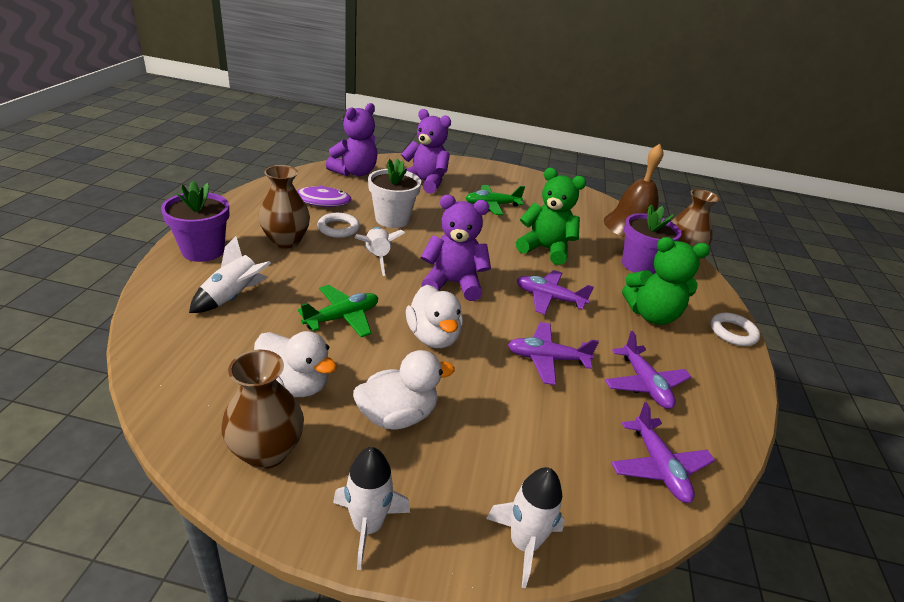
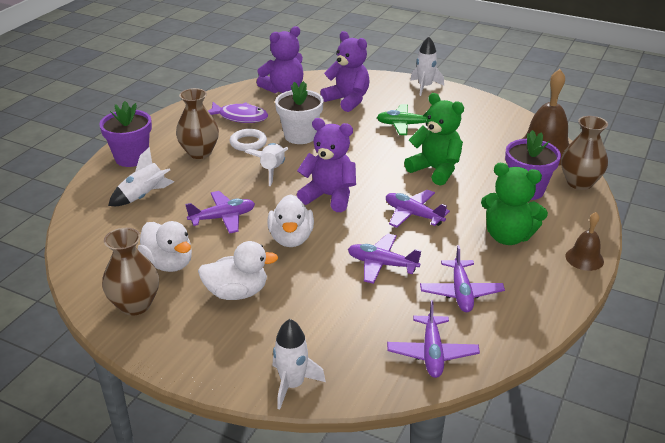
camera: 20 degrees right, 0 degrees up
green plane [298,285,378,337] -> purple plane [185,191,255,234]
white rocket [333,447,410,570] -> white rocket moved to [410,37,444,96]
white ring [710,313,760,346] -> brown bell [566,212,604,271]

